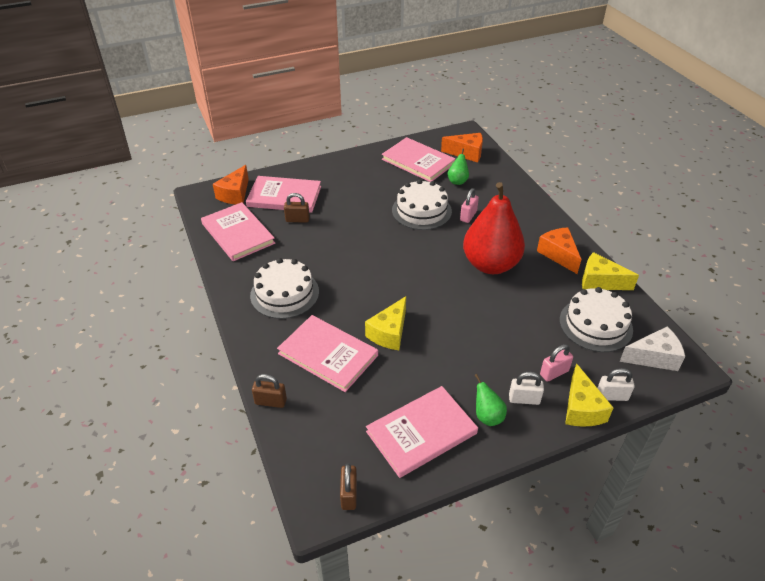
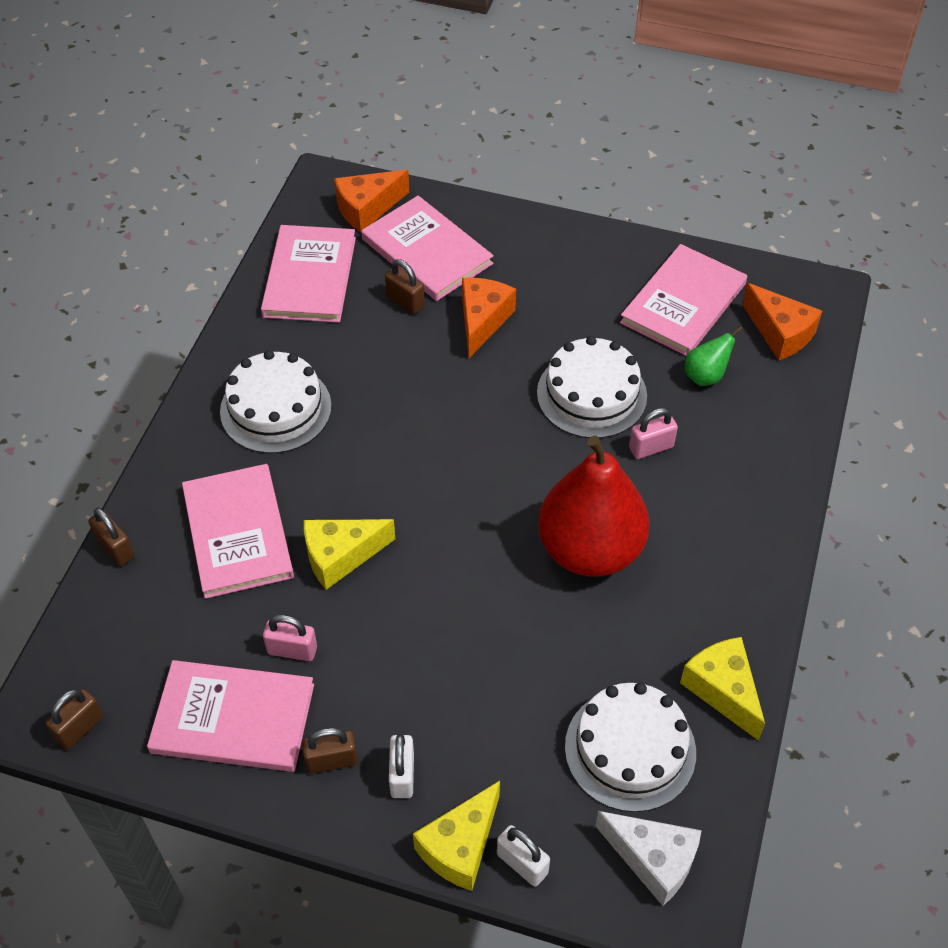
camera: 40 degrees right, 10 degrees up
pink book [382,137,456,182] -> pink book turned 45 degrees clockwise [620,244,747,356]
green pear [474,374,507,426] -> brown padlock [302,727,358,774]
white padlock [509,372,544,405] -> white padlock turned 45 degrees clockwise [389,734,414,798]
orange cheese [537,227,581,274] -> orange cheese moved to [462,278,516,358]
pink padlock [540,344,573,382] -> pink padlock moved to [263,614,317,661]

